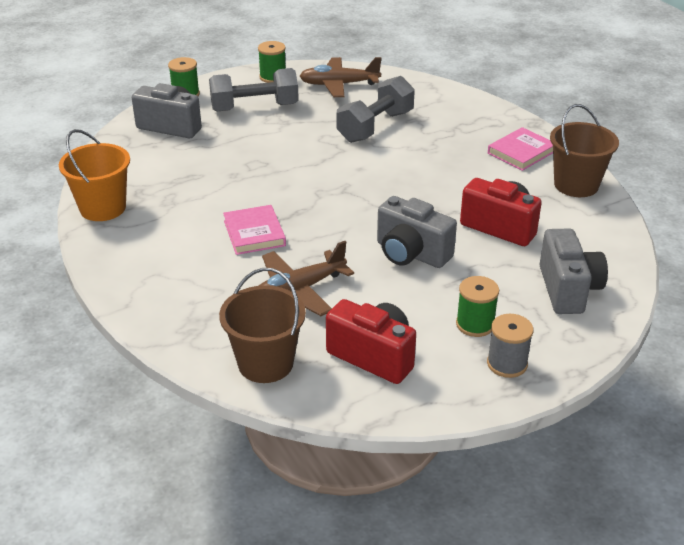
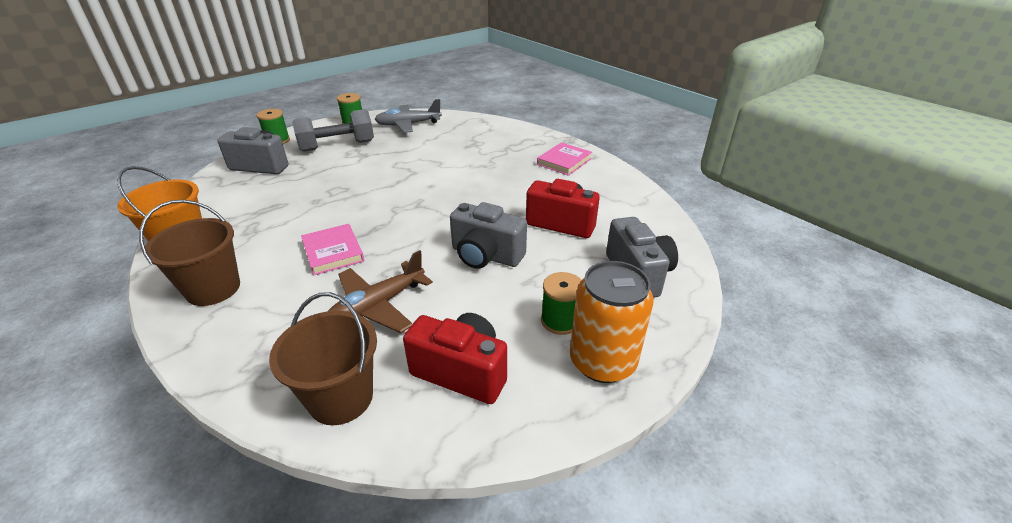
camera: 10 degrees left, 0 degrees up
brown plane [300,57,382,97] -> grey plane [375,99,442,133]
grey dumbbell [337,76,415,143] -> none
grey spool [487,314,534,378] -> orange can [570,261,654,383]
brown bucket [550,104,619,197] -> brown bucket moved to [139,200,240,306]

